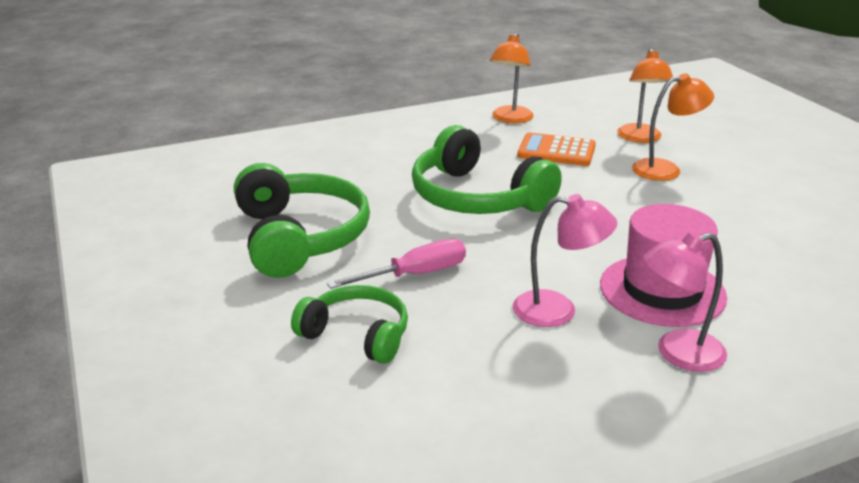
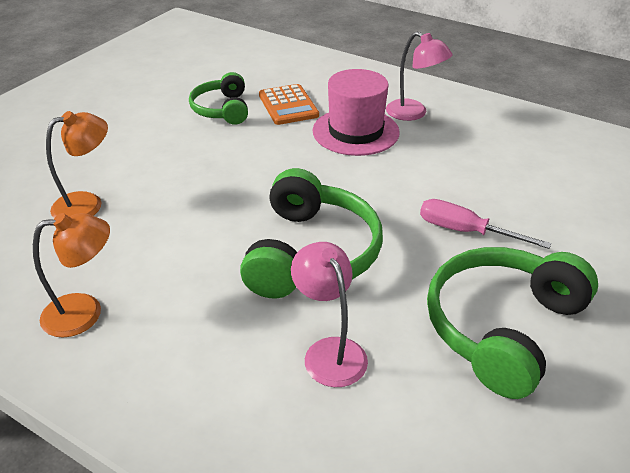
camera: 125 degrees left, 10 degrees up
green headphones [291,285,408,364] -> green headphones moved to [189,72,248,125]
pink lamp [513,194,617,327] -> pink lamp moved to [291,242,368,387]
orange calculator [517,133,596,166] -> orange calculator moved to [259,84,319,125]
orange lamp [632,73,714,181] -> none

